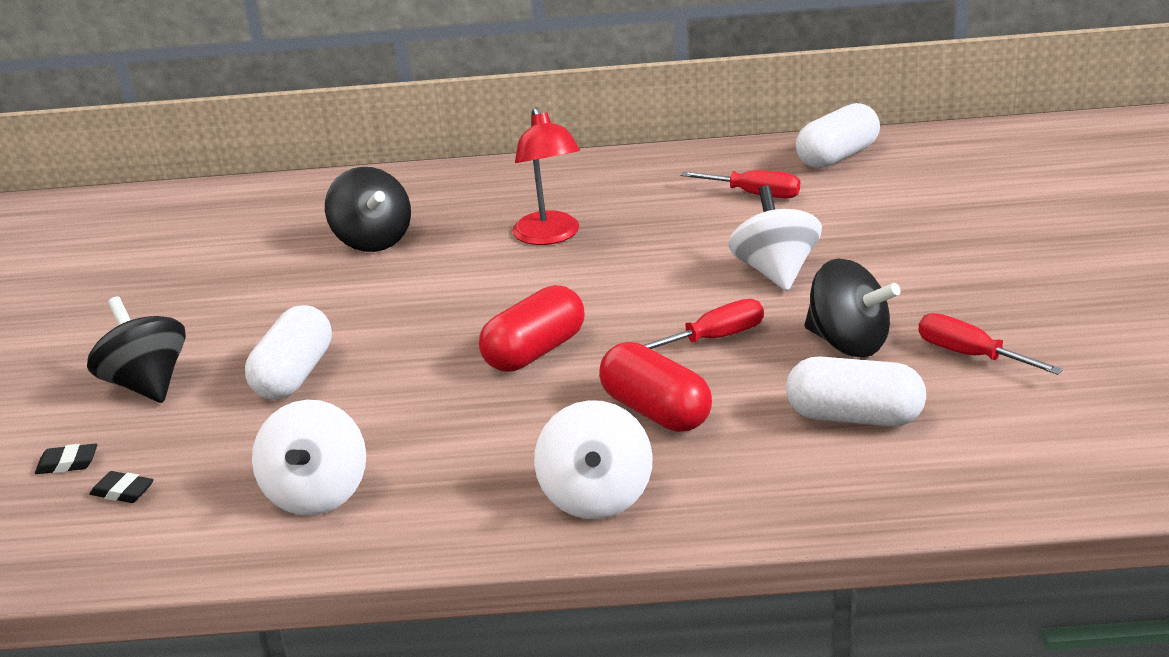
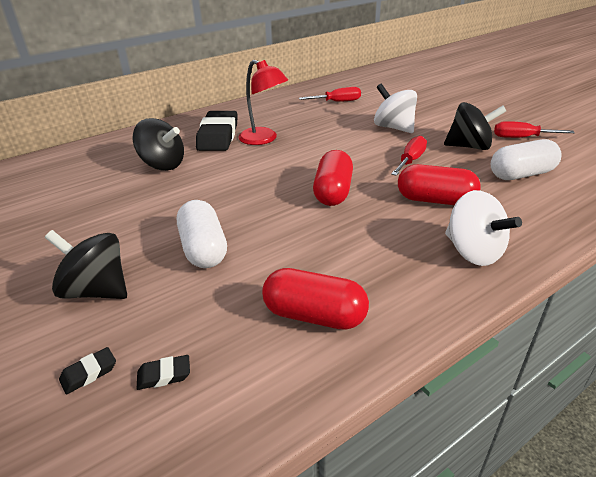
camera: 35 degrees left, 5 degrees up
white spinning top [252,400,366,516] -> red capsule [262,268,369,330]
white capsule [796,103,880,168] -> none
none -> black eraser [196,111,237,151]

